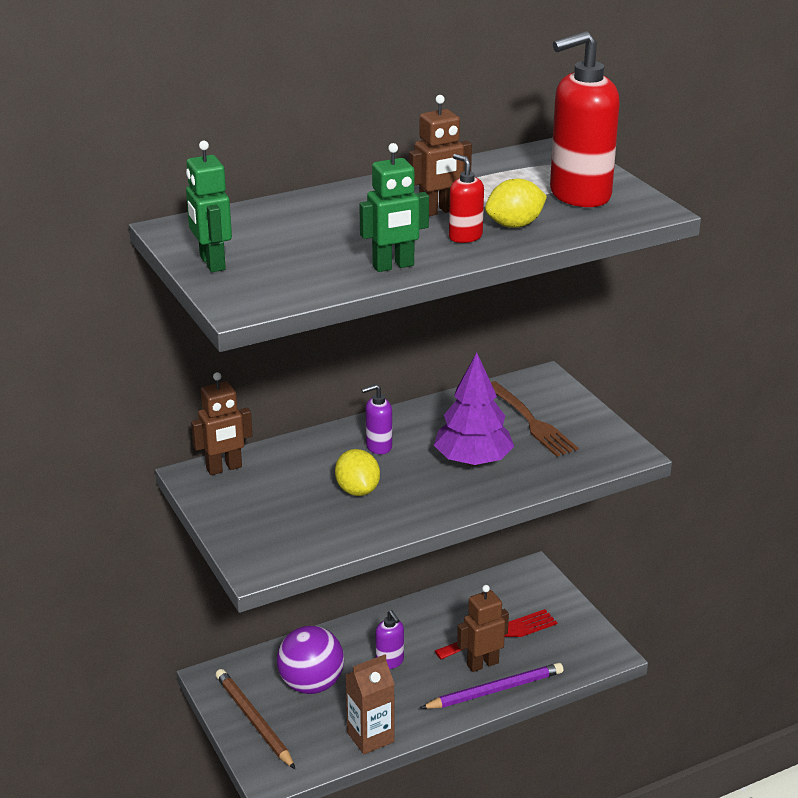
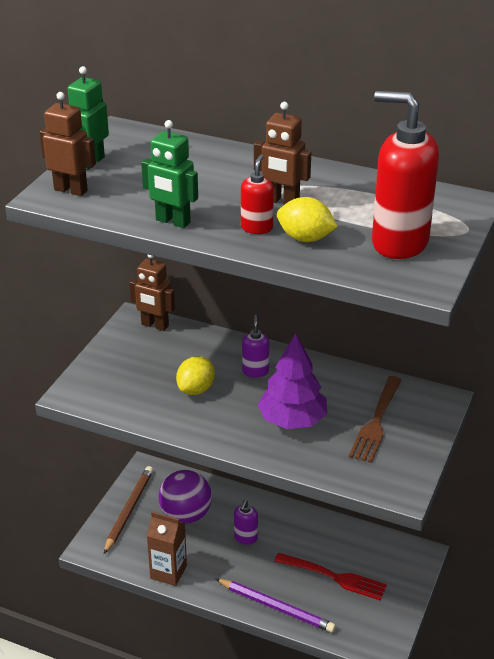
camera: 50 degrees right, 5 degrees up
purple soap dispenser [361,384,392,454] -> purple soap dispenser turned 60 degrees clockwise [242,315,269,378]
brown robot [457,585,509,672] -> brown robot moved to [39,92,96,196]

